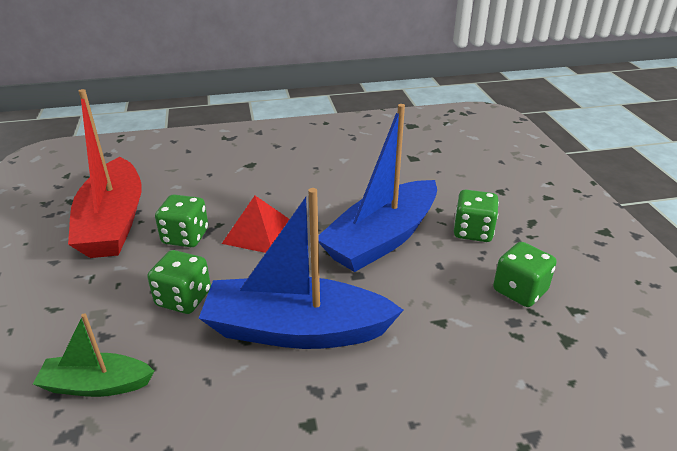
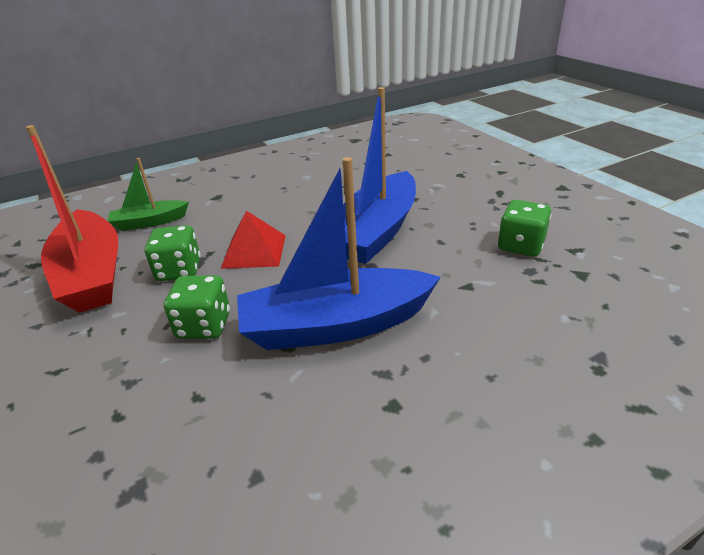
camera: 15 degrees left, 0 degrees up
green boat [33,313,154,397] -> green boat moved to [108,158,189,231]
green dice [454,190,499,242] -> none

